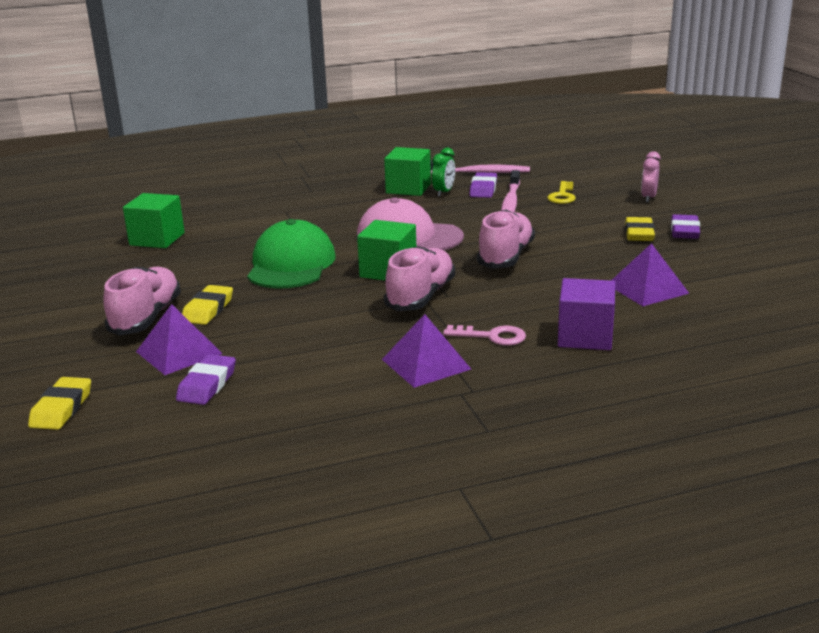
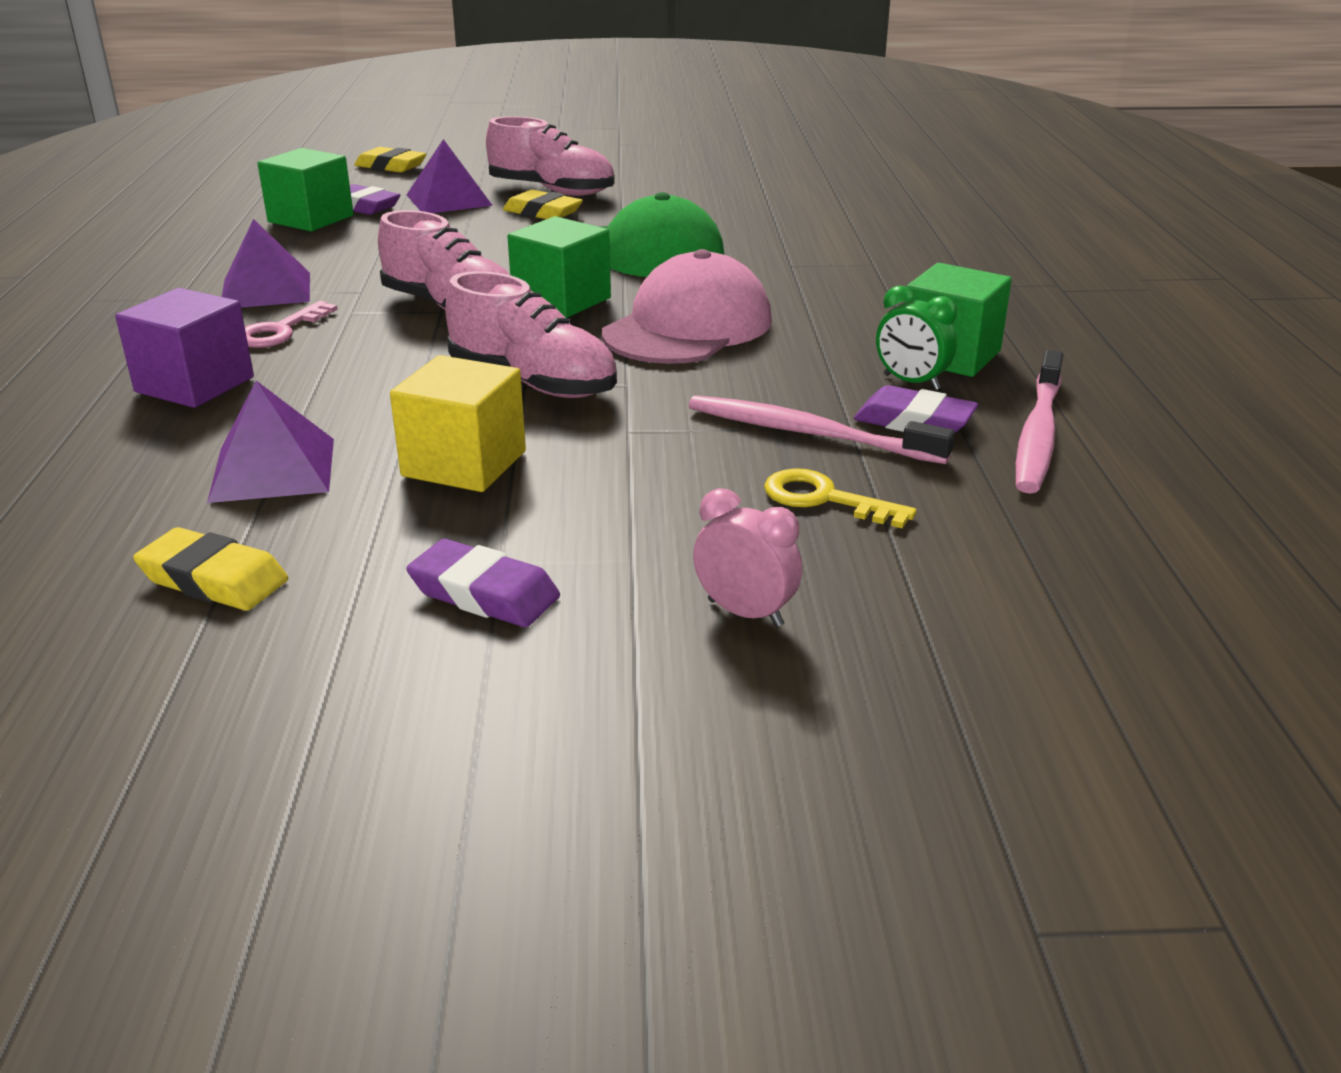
camera: 105 degrees right, 5 degrees up
green cube [123,193,185,248] -> green cube moved to [257,148,354,232]
yellow eraser [625,217,655,241] -> yellow eraser moved to [133,527,288,611]
none -> yellow cube [390,355,526,492]

